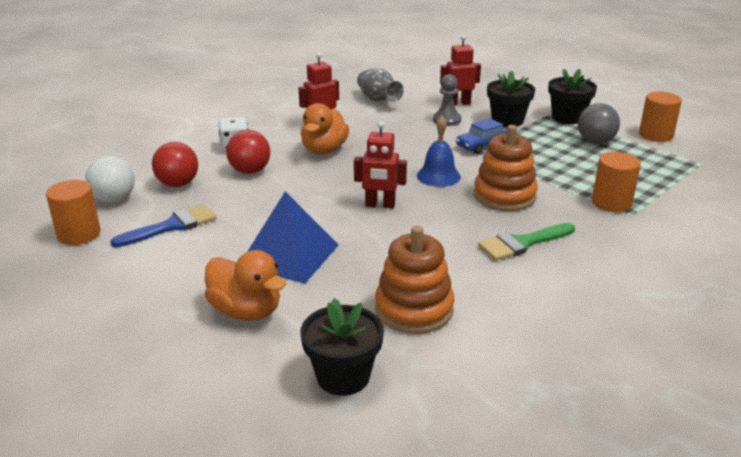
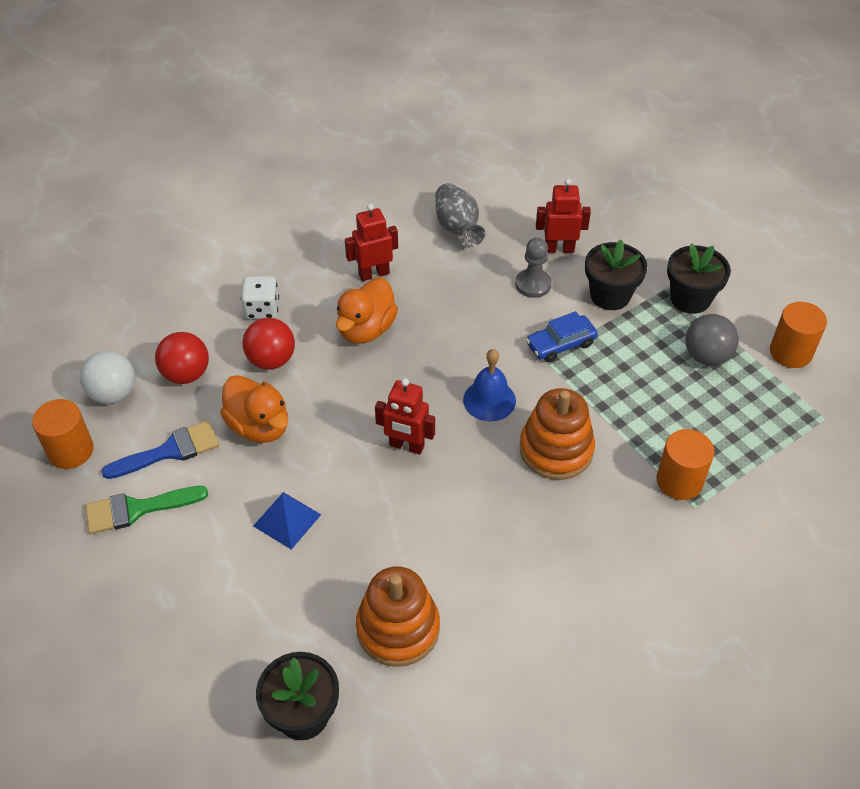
camera: 10 degrees right, 20 degrees up
orange duck [205,250,286,320] -> orange duck moved to [220,375,288,443]
blue pyramid [247,191,338,284] -> blue pyramid [253,492,321,550], size x0.60
green brush [478,223,575,261] -> green brush moved to [85,486,208,534]

